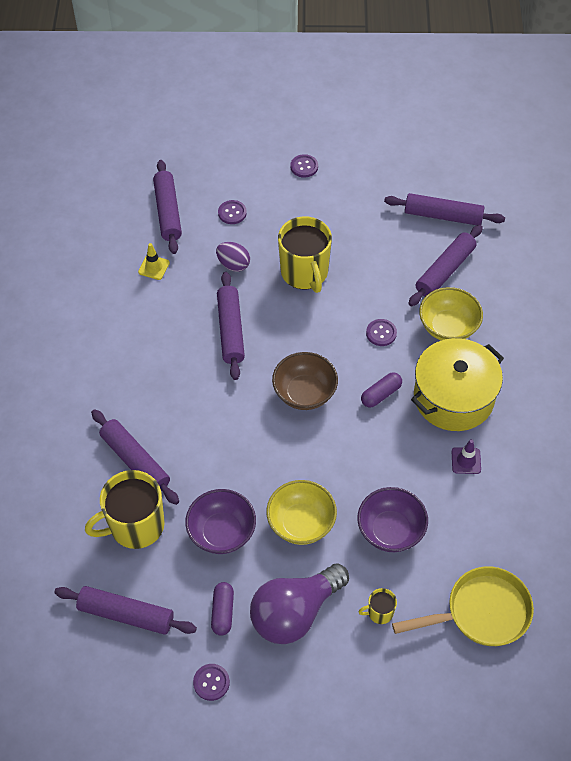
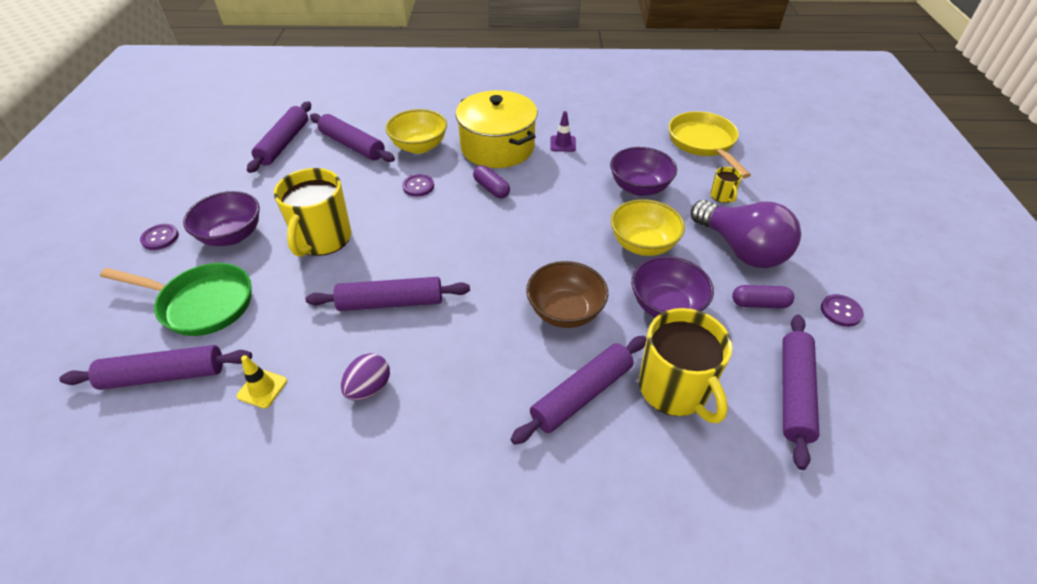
camera: 90 degrees left, 10 degrees down
purple egg [216,242,250,272] -> purple egg moved to [341,353,390,400]
purple button [218,200,247,224] -> green pan [100,263,252,336]
brown bowl [272,352,338,410] -> brown bowl moved to [526,261,608,328]
yellow mug [278,217,332,293] -> yellow mug turned 120 degrees clockwise [274,168,351,257]
none -> purple bowl [183,191,260,246]

